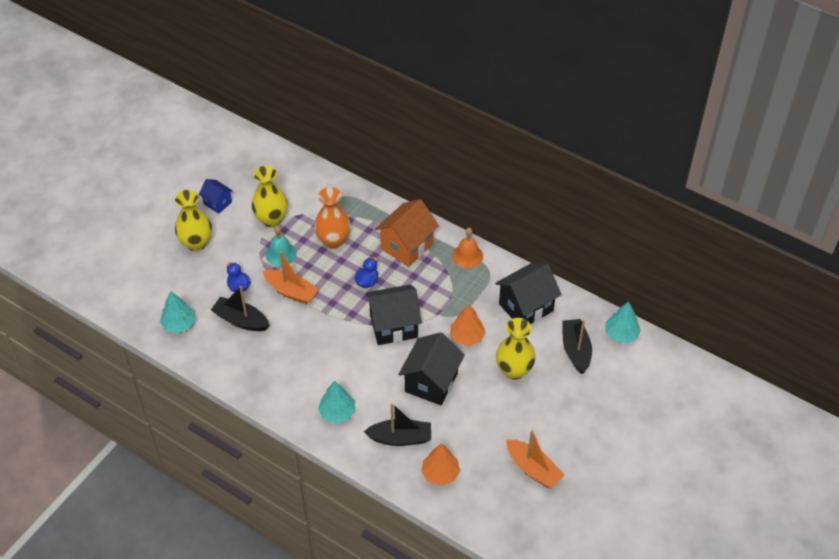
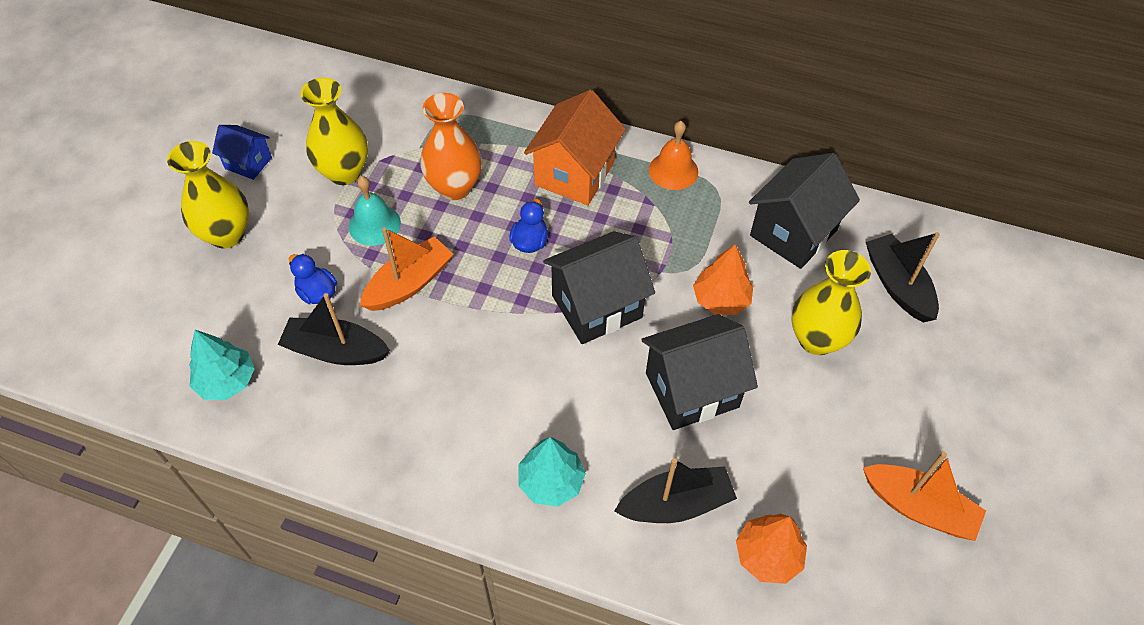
camera: 15 degrees left, 5 degrees up
orange boat [263,251,319,304] -> orange boat turned 60 degrees counterclockwise [360,227,453,311]
black house [398,332,465,405] -> black house turned 60 degrees clockwise [641,314,758,430]
turquoise tree [605,301,641,343] -> none

